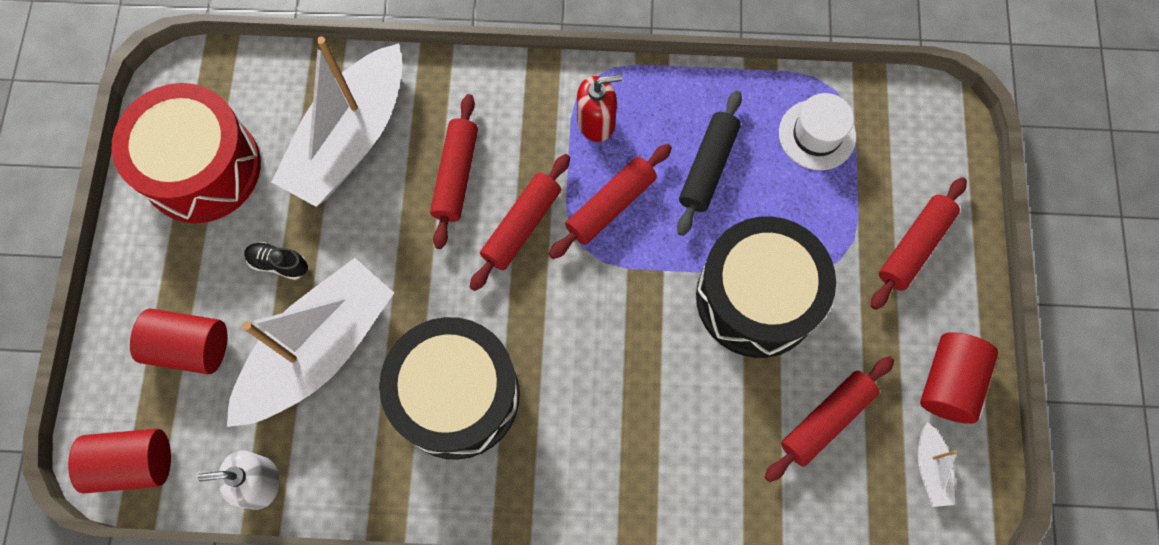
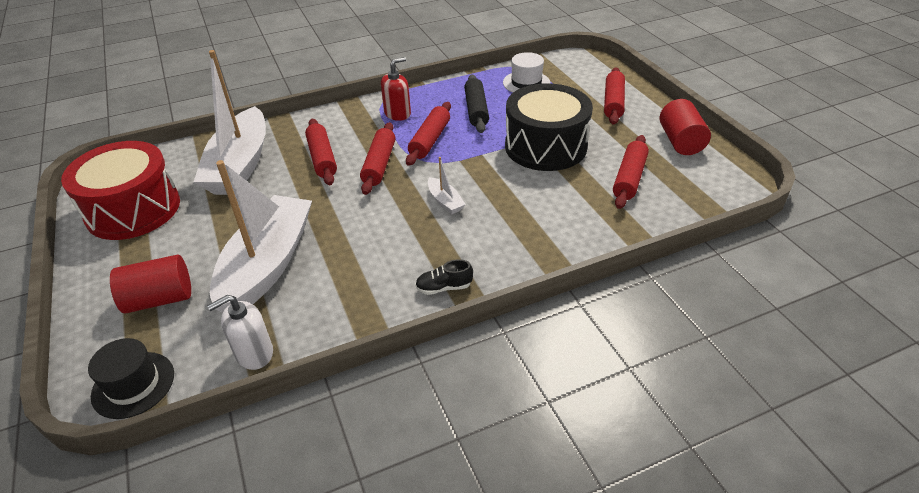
camera: 25 degrees left, 30 degrees down
red cylinder [68,428,171,493] -> black hat [88,338,174,419]
black shoe [244,242,308,280] -> black shoe moved to [415,259,473,295]
black drum [379,317,520,460] -> none
white boat [918,422,957,507] -> white boat moved to [428,157,466,214]

